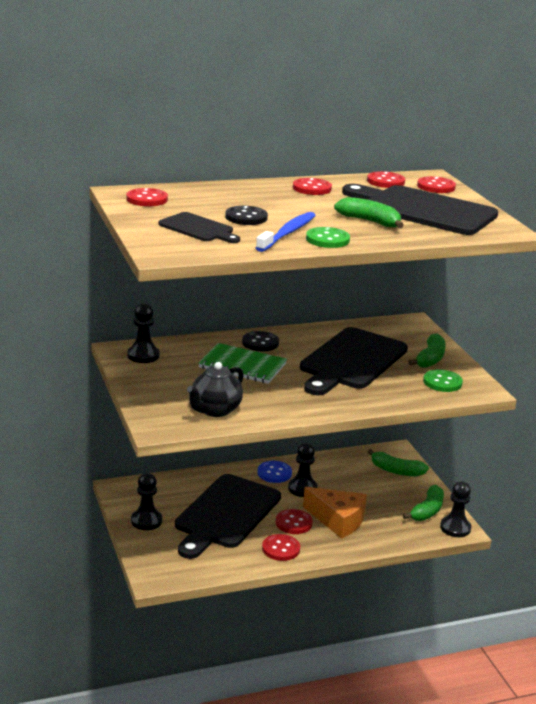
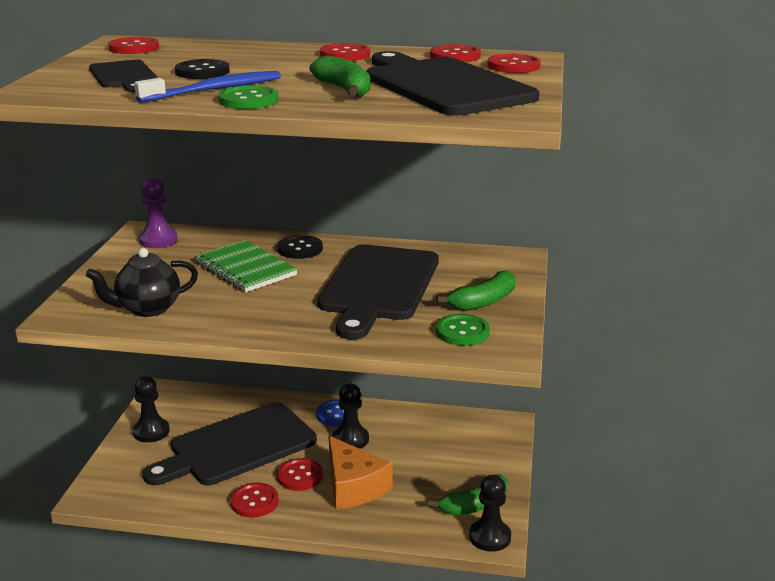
camera: 30 degrees right, 0 degrees up
black pawn [127,303,160,363] -> purple pawn [139,177,177,248]
black cutting board [300,327,408,395] -> black cutting board turned 45 degrees counterclockwise [318,244,439,340]
green banana [368,449,429,476] -> none

